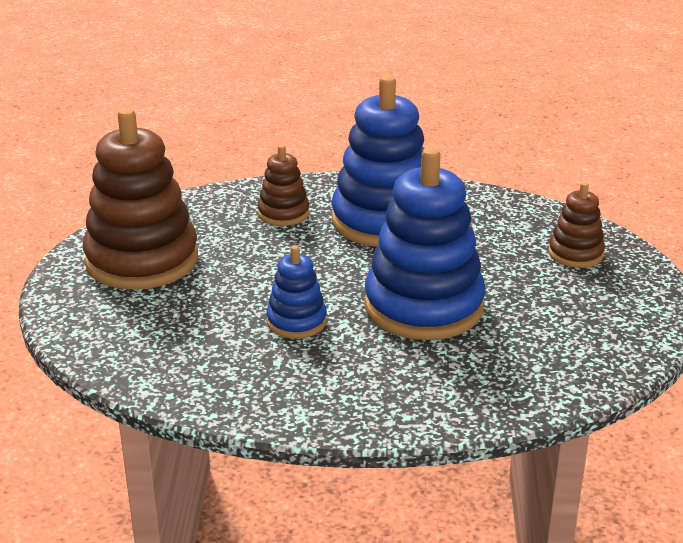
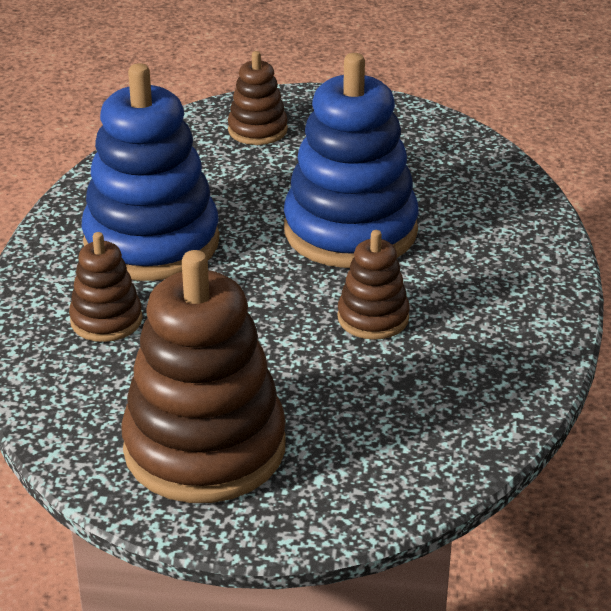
camera: 85 degrees left, 5 degrees up
blue stacking toy [266,245,327,339] -> brown stacking toy [337,230,410,340]

